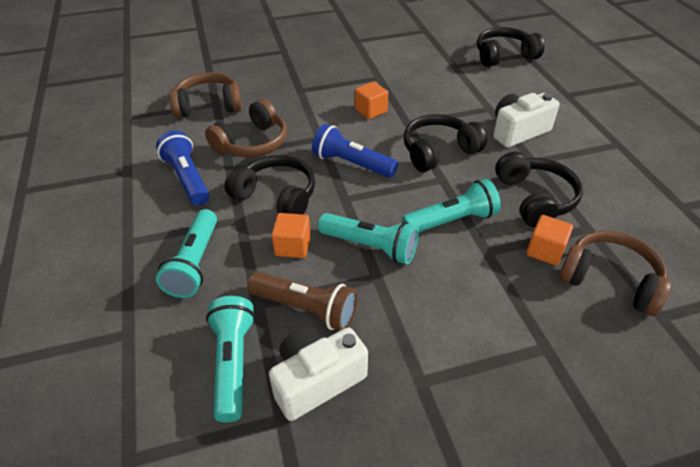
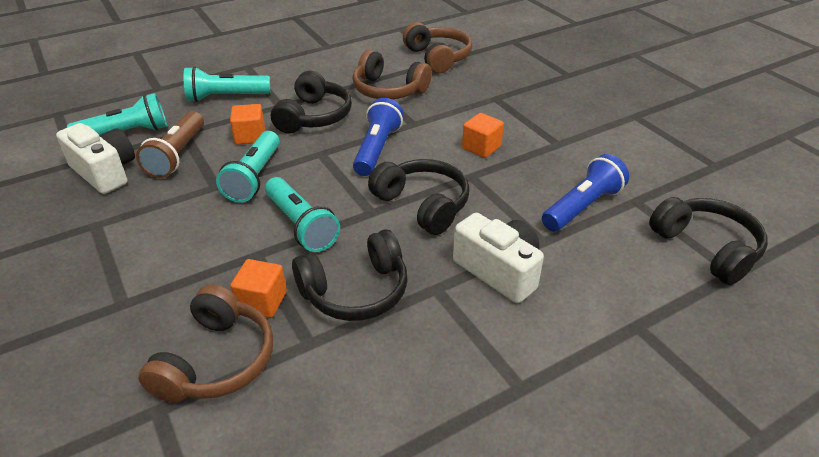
camera: 75 degrees right, 5 degrees down
blue flashlight [156,131,210,205] -> blue flashlight moved to [542,154,629,232]

